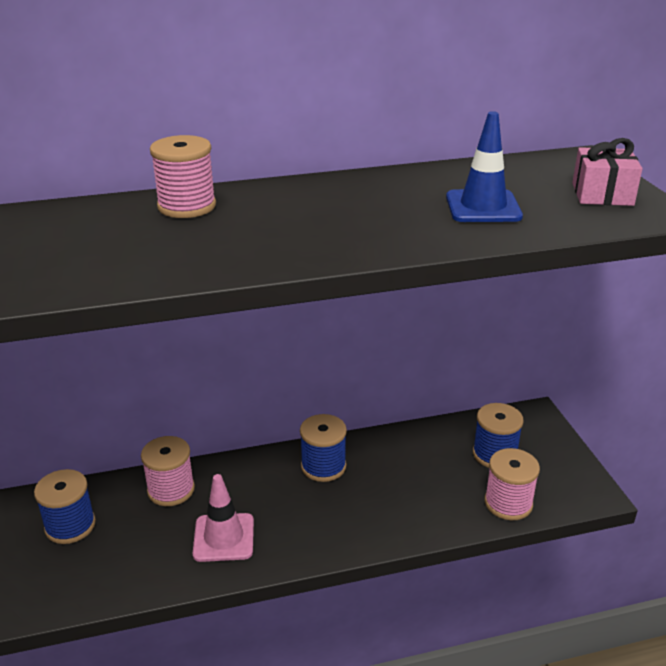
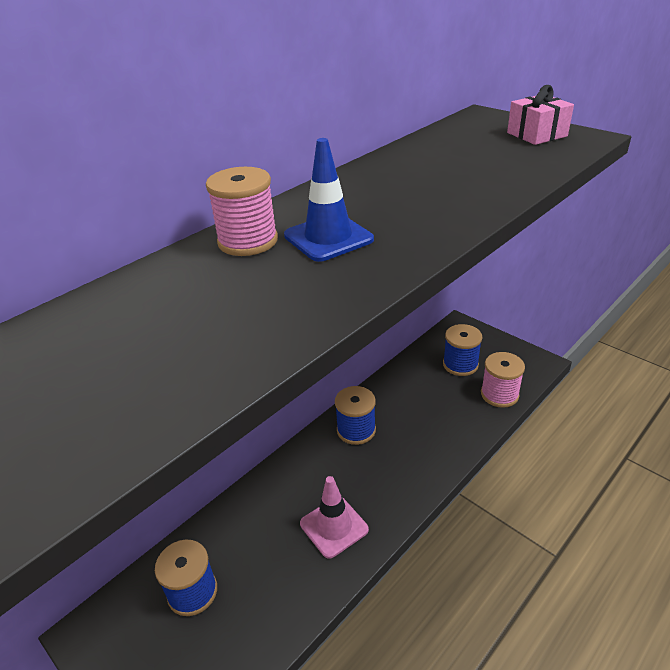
camera: 30 degrees left, 5 degrees up
pink spool [141,436,195,506] -> none
blue traffic cone [446,111,523,222] -> blue traffic cone moved to [284,138,374,262]

